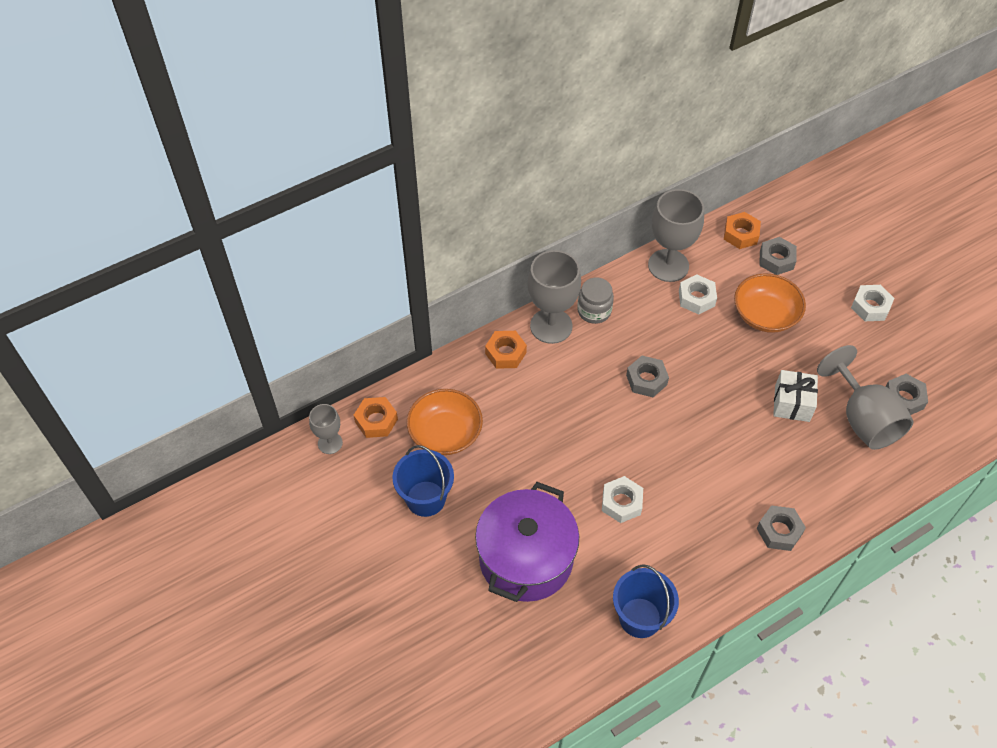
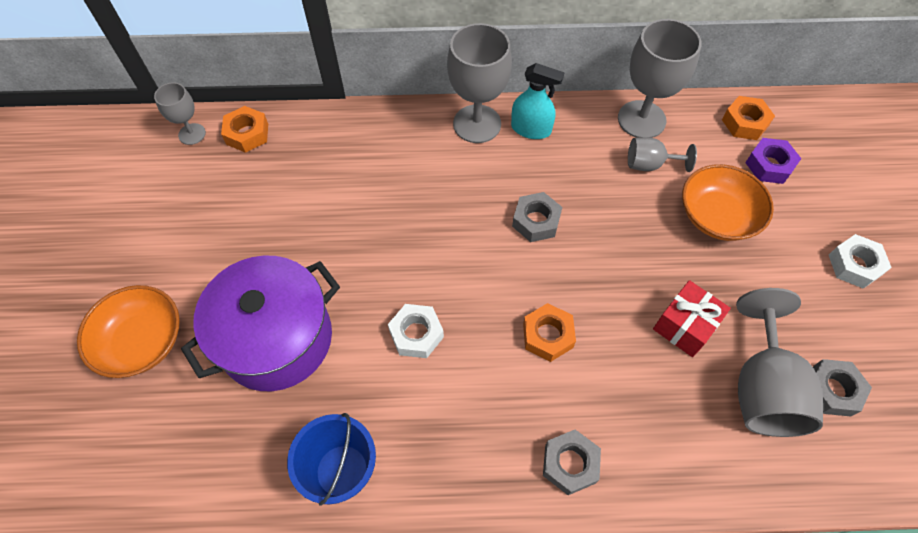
camera: 30 degrees right, 5 degrees up
blue bucket [392,445,454,517] -> none
orange bowl [407,389,483,455] -> orange bowl moved to [77,285,180,378]
orange nut [485,331,527,369] -> orange nut moved to [523,303,576,362]
grey jar [577,277,614,324] -> turquoise spray bottle [511,63,565,139]
white nut [679,275,717,314] -> grey goblet [628,137,697,172]
grey nut [759,237,797,275] -> purple nut [745,138,801,184]
white gift [773,370,818,422] -> red gift [653,280,731,357]

